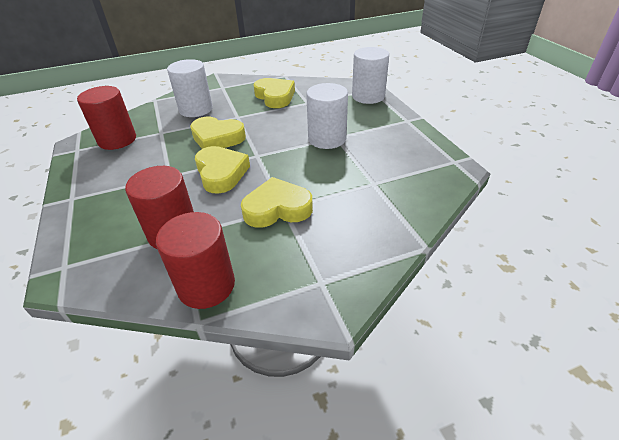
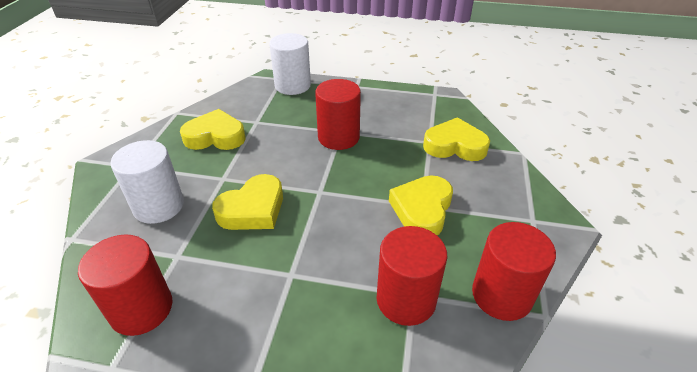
camera: 60 degrees left, 0 degrees up
yellow heart [195,146,250,194] -> yellow heart moved to [423,117,490,161]
white cylinder [306,83,348,149] -> red cylinder [315,79,361,150]

